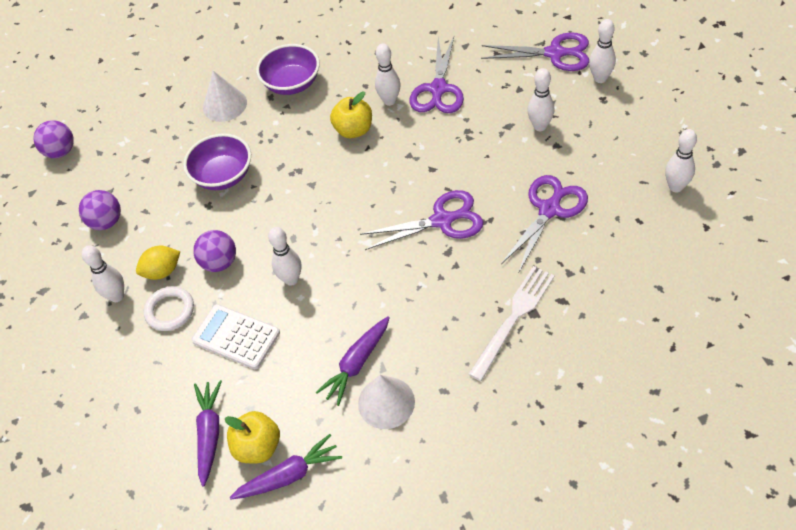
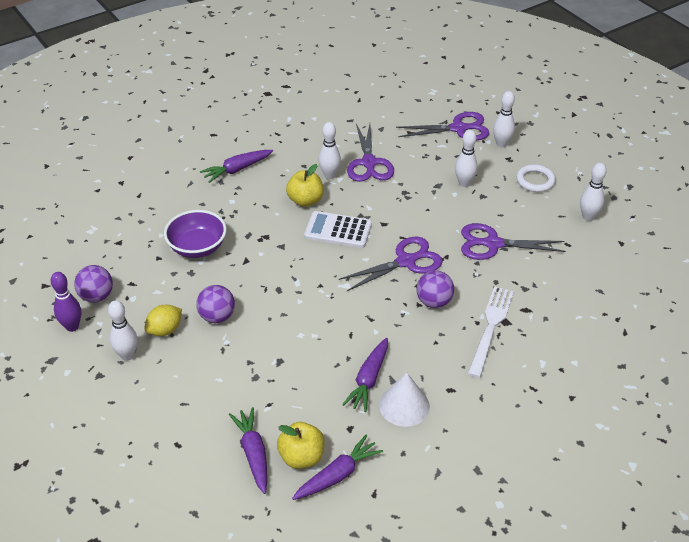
camera: 20 degrees left, 10 degrees down
purple ball [33,120,74,158] -> purple ball moved to [416,270,454,308]
white ring [144,286,194,331] -> white ring moved to [516,164,556,192]
white calculator [192,304,280,369] -> white calculator moved to [304,211,372,248]
white cone [203,71,247,122] -> none
purple bowl [256,44,320,95] -> purple carrot [200,150,273,183]
white bowling pin [268,227,301,286] -> none
purple scissors [501,175,588,272] -> purple scissors turned 105 degrees counterclockwise [461,223,566,260]
none -> purple bowling pin [51,272,81,332]

